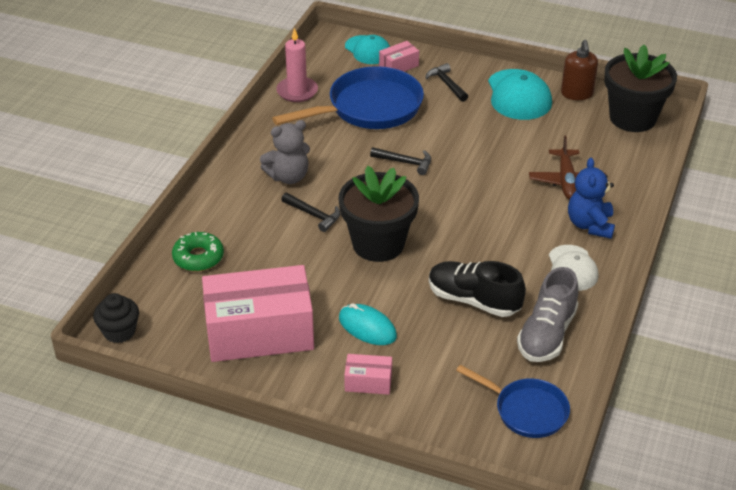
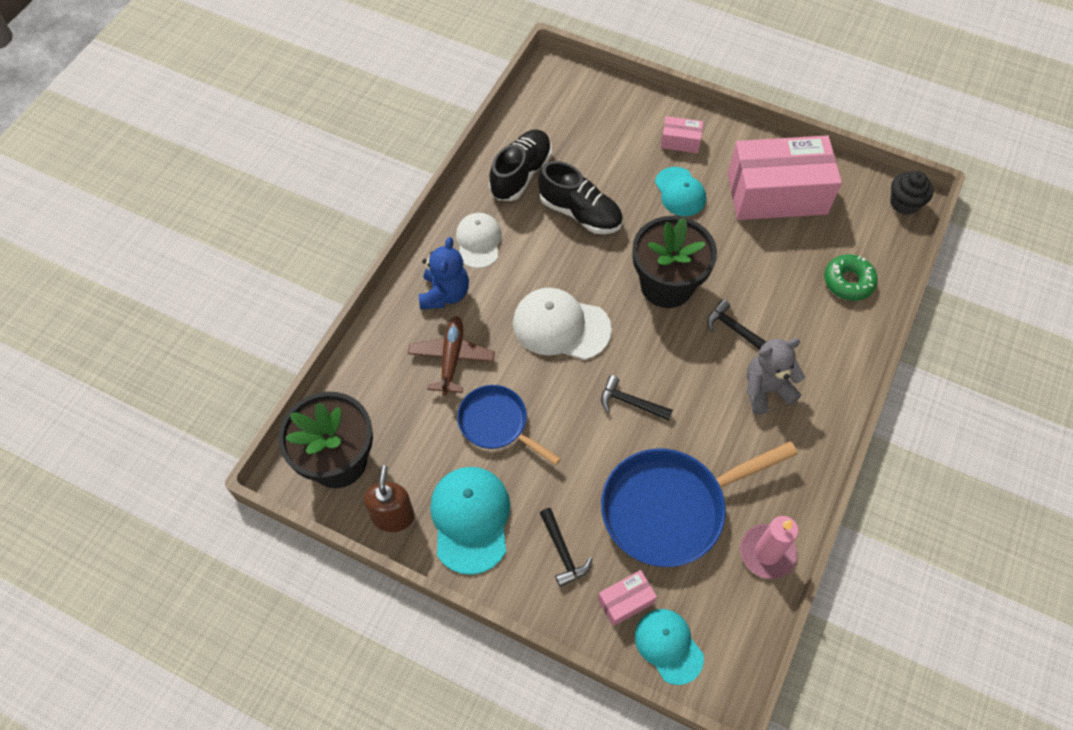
camera: 175 degrees left, 20 degrees up
turquoise mouse [339,303,397,345] -> turquoise cap [655,167,706,216]
blue pan [456,365,570,438] -> blue pan moved to [457,385,561,465]
grey shoe [517,267,578,362] -> black shoe [489,129,552,201]
none -> white cap [513,288,612,360]

